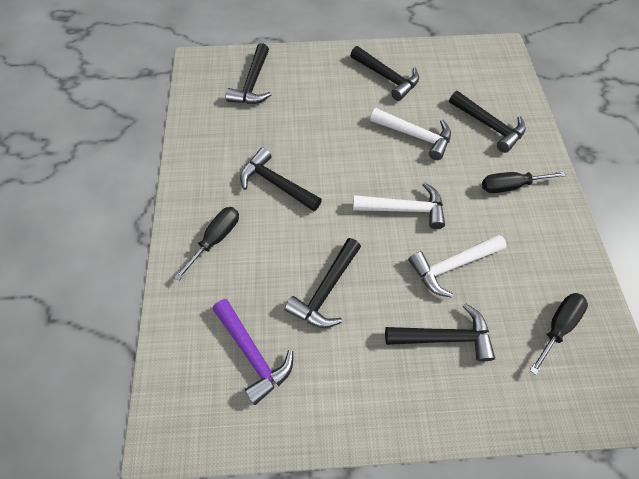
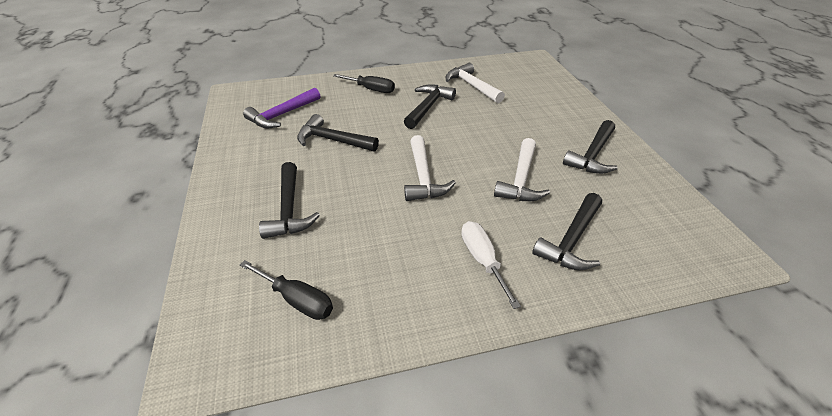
camera: 80 degrees right, 20 degrees down
black hammer [226,43,271,104] -> none
white hammer [408,235,506,298] -> white hammer moved to [446,63,505,103]
black screwdriver [482,171,566,193] -> white screwdriver [461,221,521,309]

